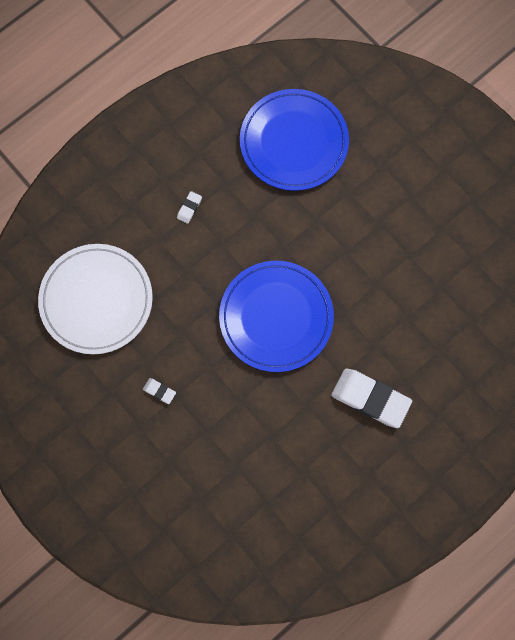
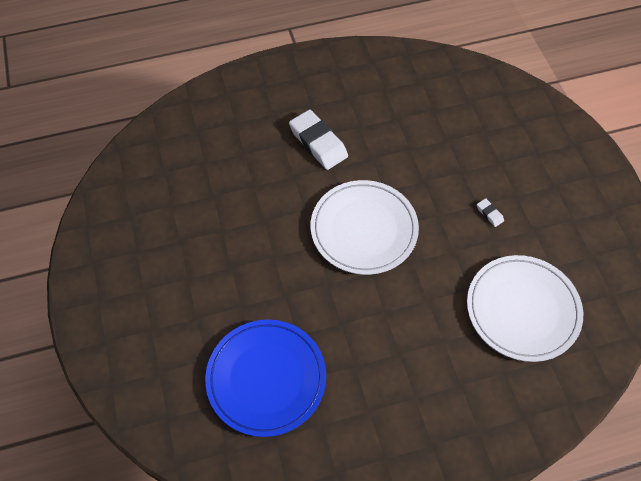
camera: 155 degrees left, 15 degrees down
white eraser [177,191,202,224] -> none
blue plate [219,261,334,372] -> white plate [311,180,419,275]

